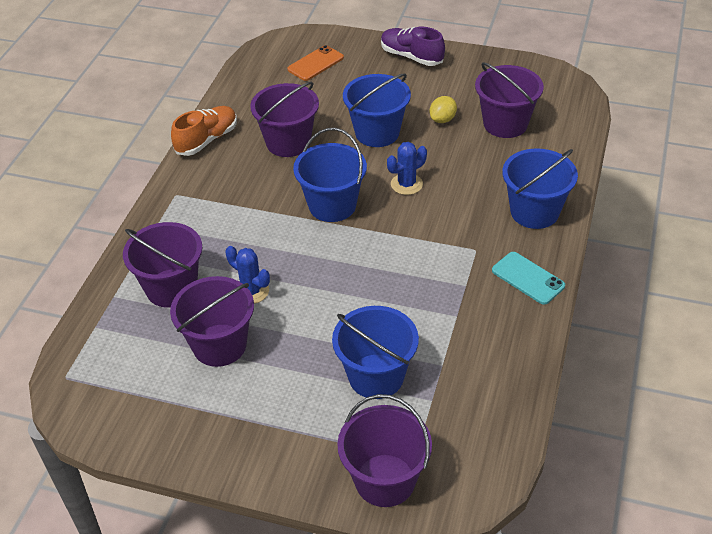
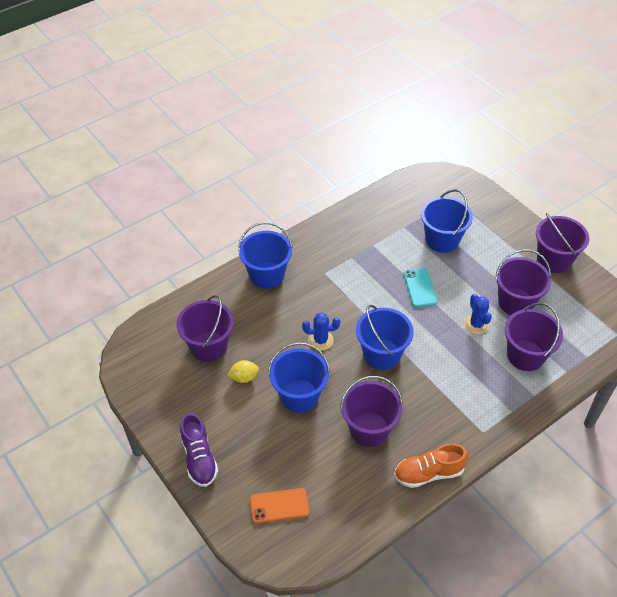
camera: 145 degrees left, 5 degrees up
purple bucket [337,394,432,507] -> purple bucket moved to [536,213,589,273]
turquoise phone [492,252,565,305] -> turquoise phone moved to [404,268,438,307]

